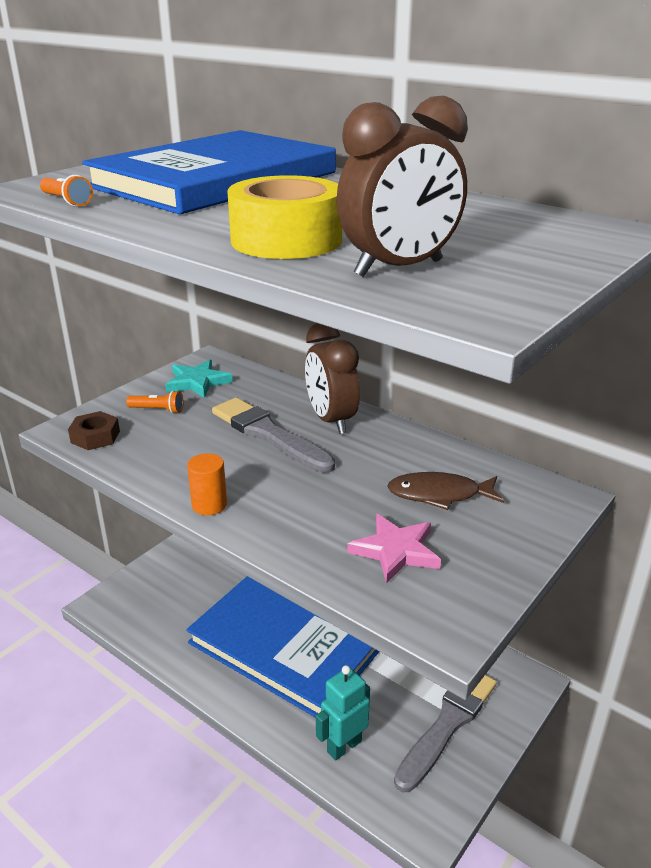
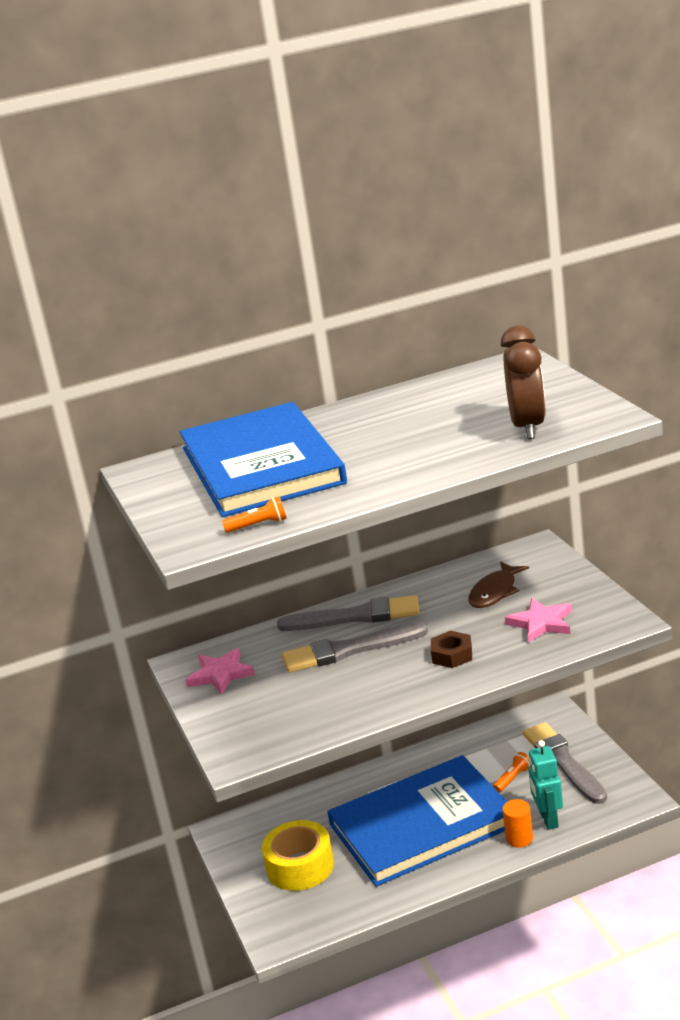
camera: 55 degrees left, 5 degrees down
brown nut [68,411,120,450] -> brown nut moved to [431,631,472,668]
orange flashlight [126,391,184,414] -> orange flashlight moved to [493,752,530,793]
turquoise star [165,359,233,398] -> pink star [185,648,255,695]
orange cylinder [187,453,227,515] -> orange cylinder moved to [502,799,533,848]
yellow tape [227,175,342,259] -> yellow tape moved to [262,820,334,891]
brown clock [305,323,360,434] -> grey brush [277,595,420,631]

